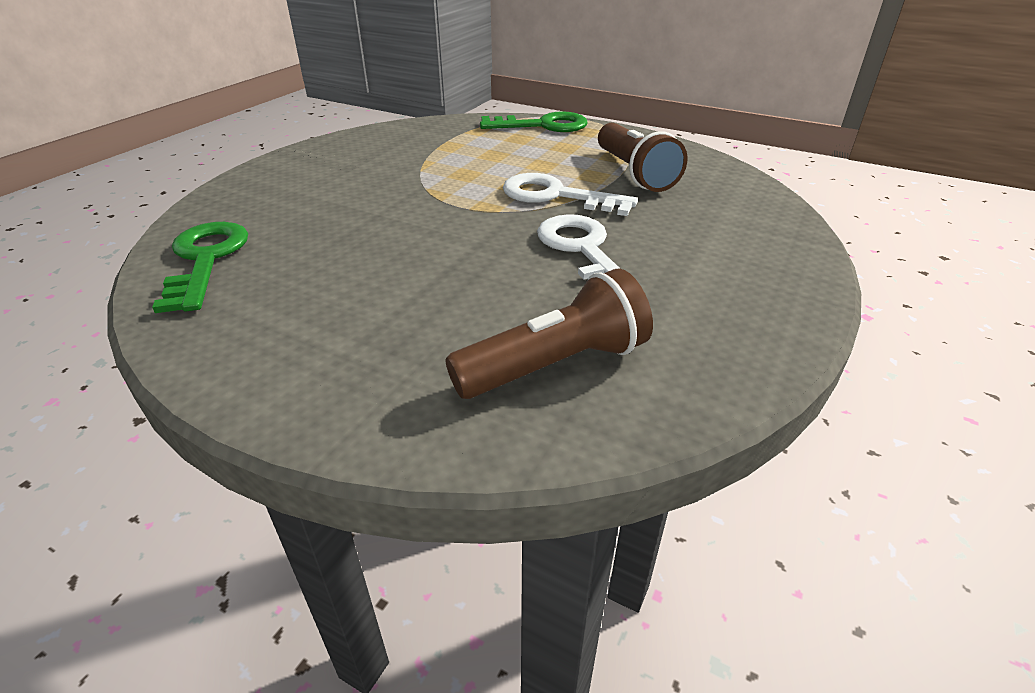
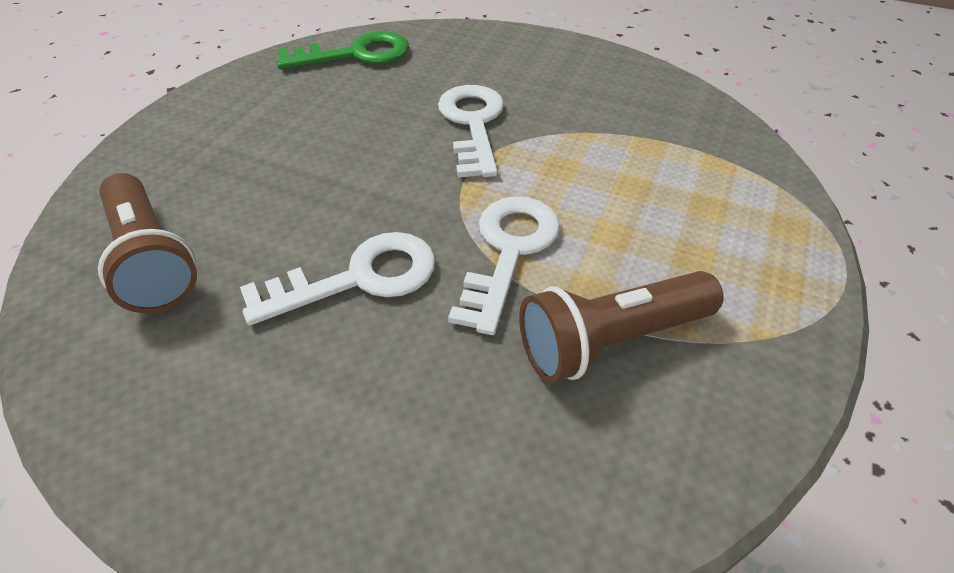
camera: 85 degrees right, 10 degrees up
green key [480,111,588,132] -> none
none -> white key [438,85,504,178]

